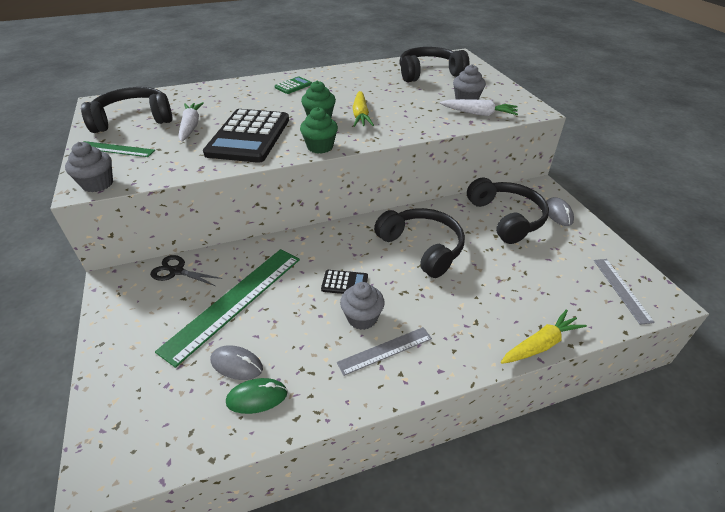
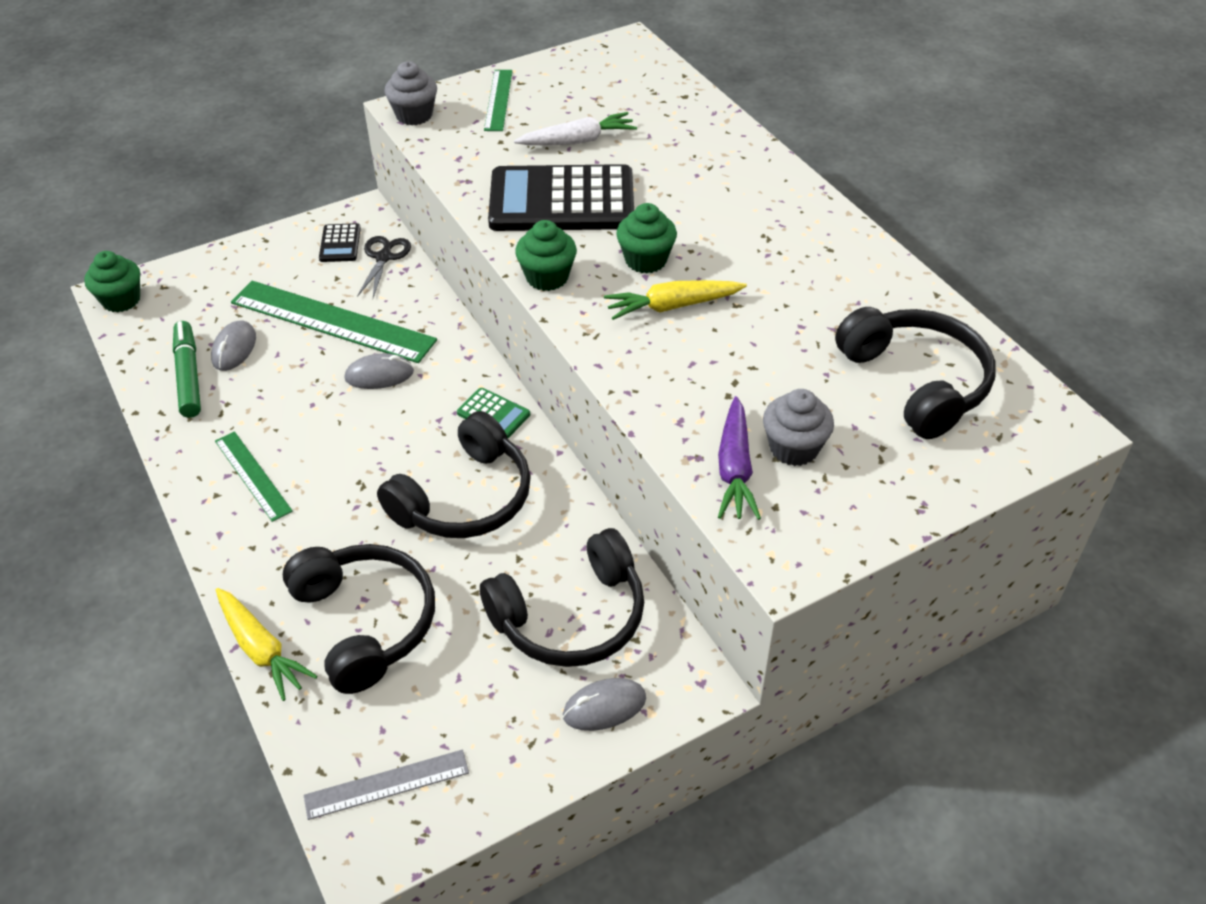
camera: 80 degrees right, 5 degrees up
black headphones [81,87,172,133] -> black headphones moved to [283,544,435,694]
green mouse [226,378,287,414] -> green marker [173,321,201,418]
green calculator [275,76,312,94] -> green calculator moved to [457,388,530,438]
black calculator [321,270,368,294] -> black calculator moved to [319,223,361,262]
grey ruler [337,327,432,376] -> green ruler [215,431,293,522]
grey cupcake [340,282,385,330] -> none
white carrot [440,99,518,116] -> purple carrot [718,396,761,520]
none -> green cupcake [84,251,140,313]
none -> grey mouse [344,353,414,389]

